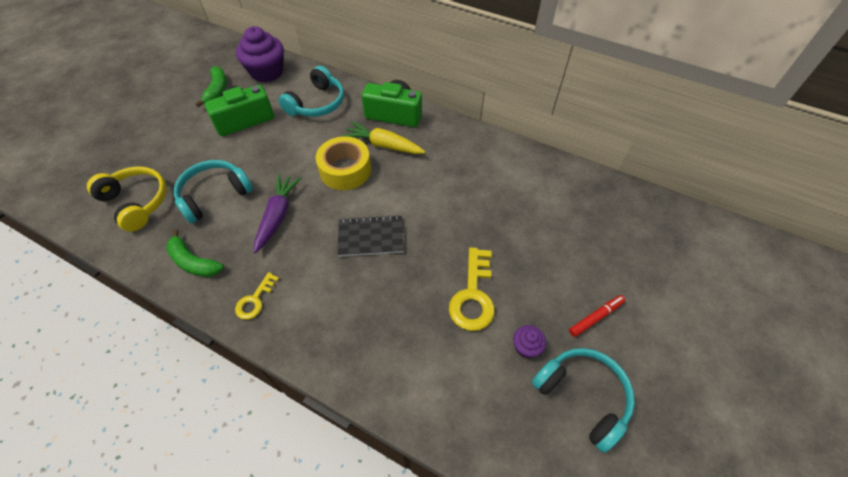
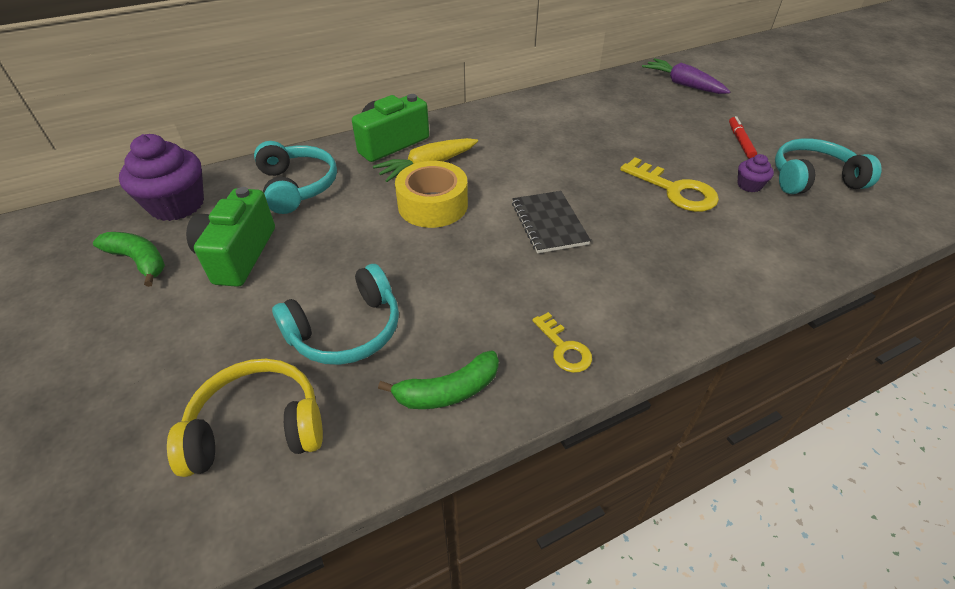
camera: 55 degrees left, 10 degrees down
turquoise headphones [174,160,253,223] -> turquoise headphones turned 120 degrees counterclockwise [272,264,399,365]
purple carrot [254,174,301,253] -> purple carrot moved to [642,58,731,94]
black notebook [337,215,404,257] -> black notebook turned 45 degrees counterclockwise [512,191,591,253]

